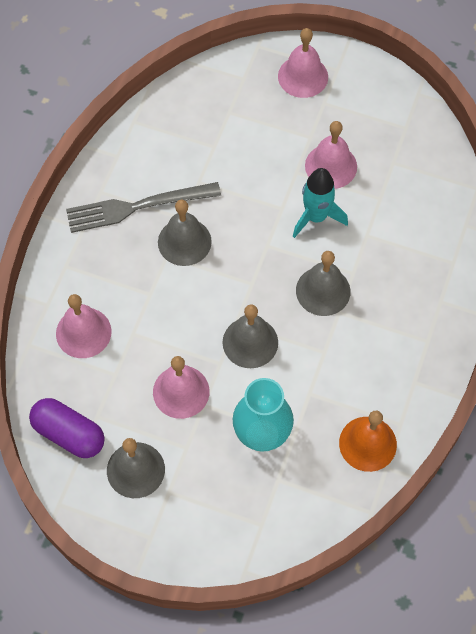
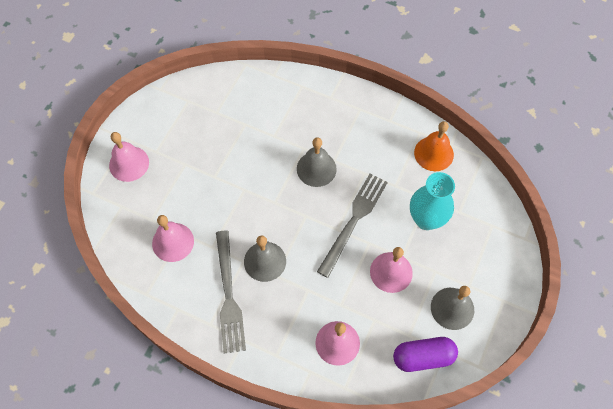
camera: 85 degrees left, 0 degrees up
purple capsule [29,398,105,458] -> purple capsule turned 45 degrees clockwise [393,337,458,372]
grey bell [223,304,278,368] -> grey fork [317,174,388,278]
turquoise rocket [293,168,348,238] -> none
pink bell [305,121,357,189] -> pink bell moved to [152,215,194,262]

